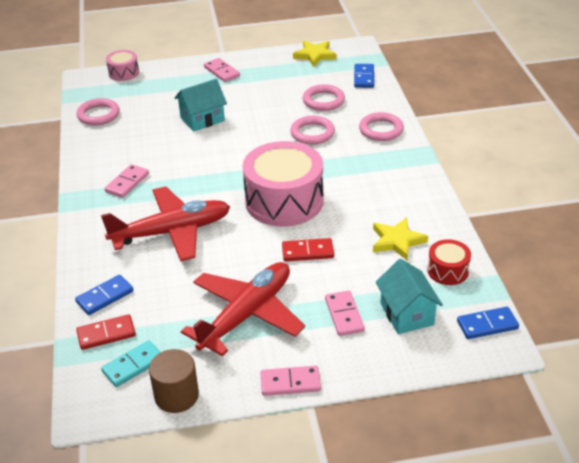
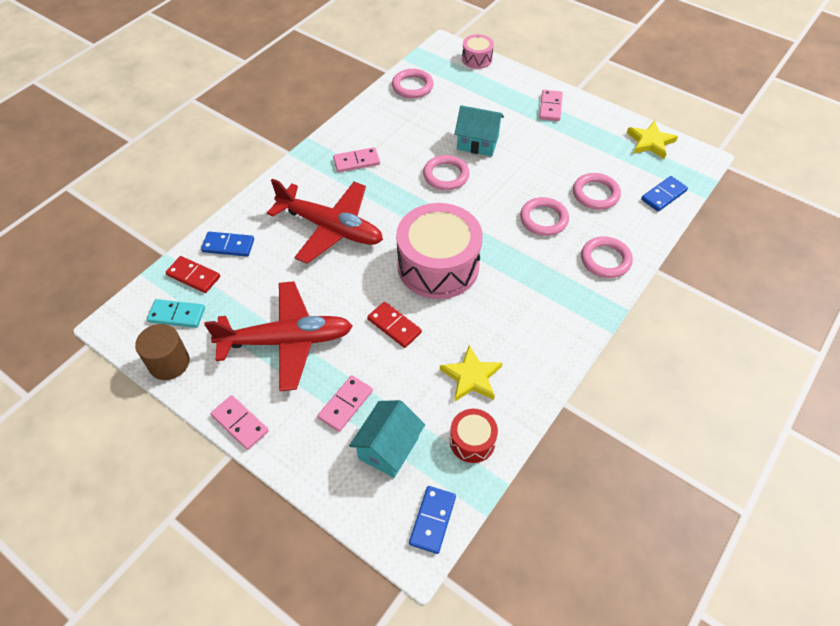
camera: 45 degrees right, 15 degrees up
blue domino [457,307,519,339] -> blue domino turned 75 degrees clockwise [409,486,456,554]
none -> pink ring [423,155,470,190]

